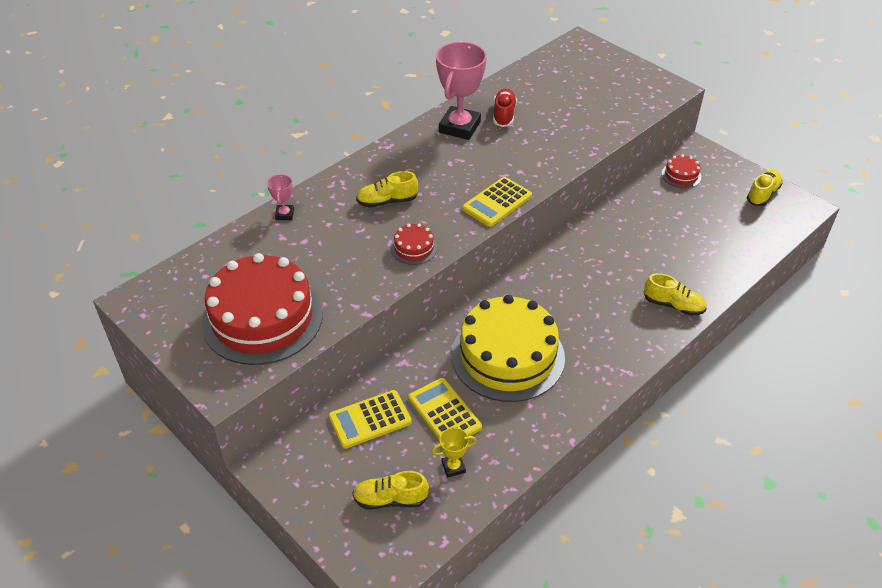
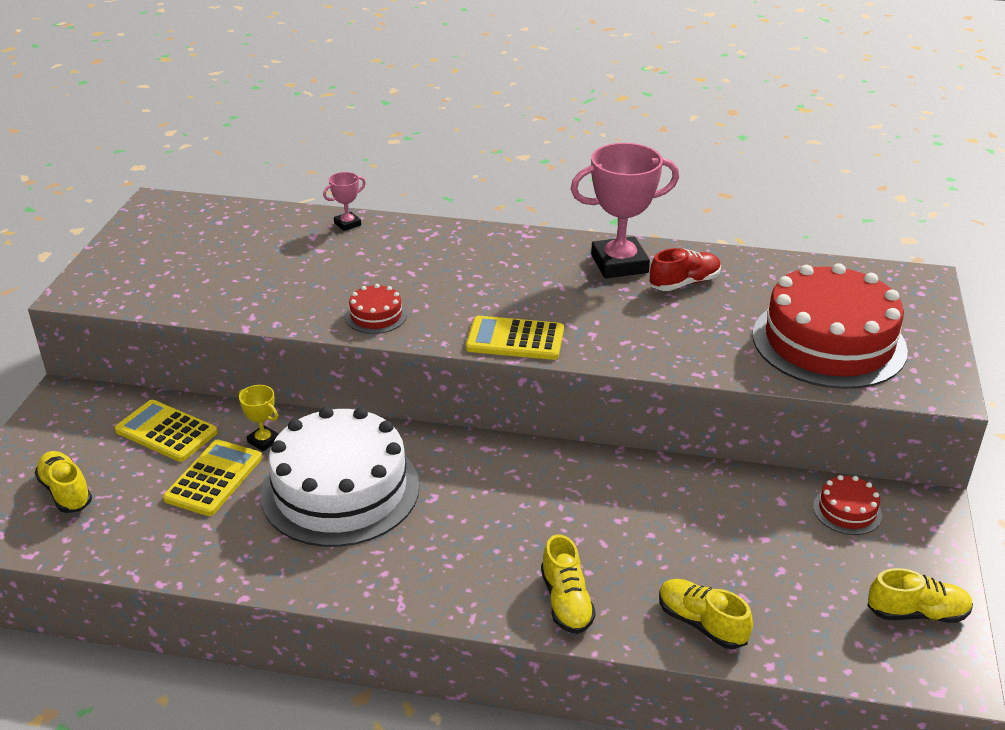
camera: 55 degrees right, 10 degrees down
red cake [201,253,323,365] -> red cake moved to [753,263,908,389]
yellow shoe [356,171,418,208] -> yellow shoe moved to [659,579,753,649]
yellow trophy [431,427,476,478] -> yellow trophy moved to [239,385,279,451]
yellow cake [451,295,565,402] -> white cake [261,407,420,547]

